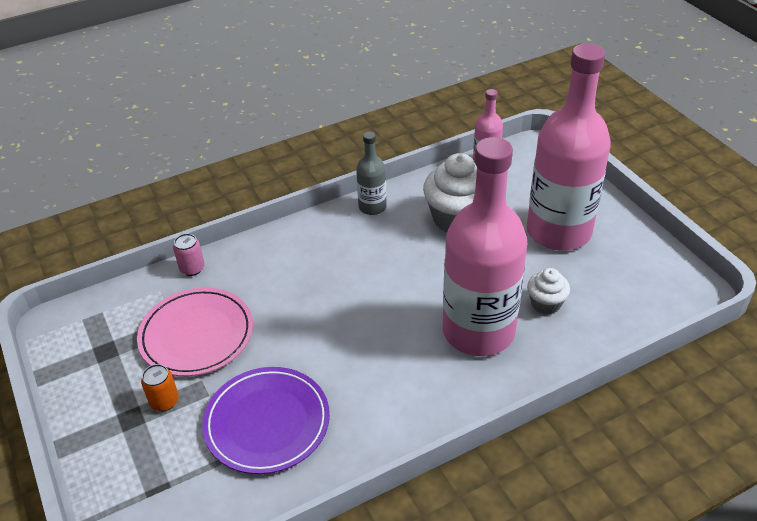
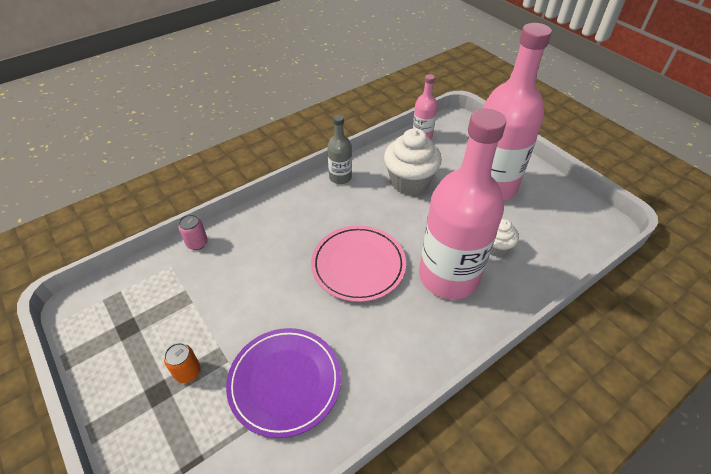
camera: 10 degrees left, 5 degrees up
pink plate [137,288,253,376] -> pink plate moved to [311,225,406,302]

